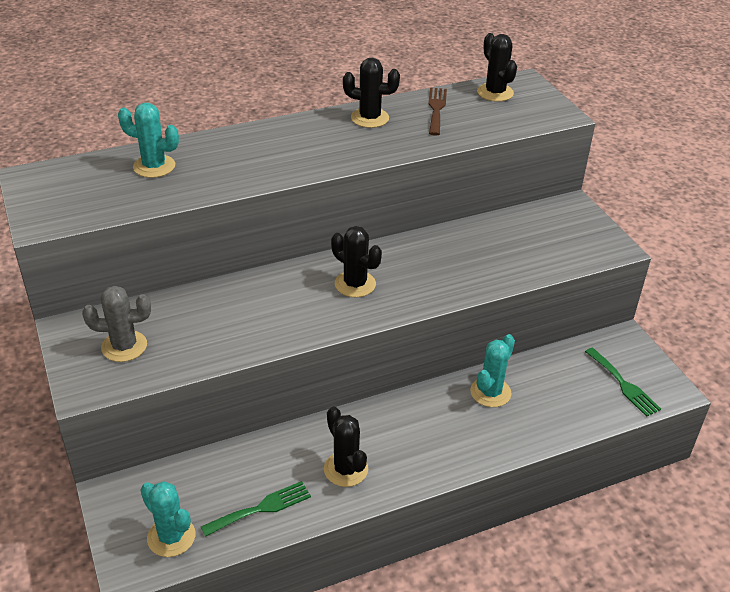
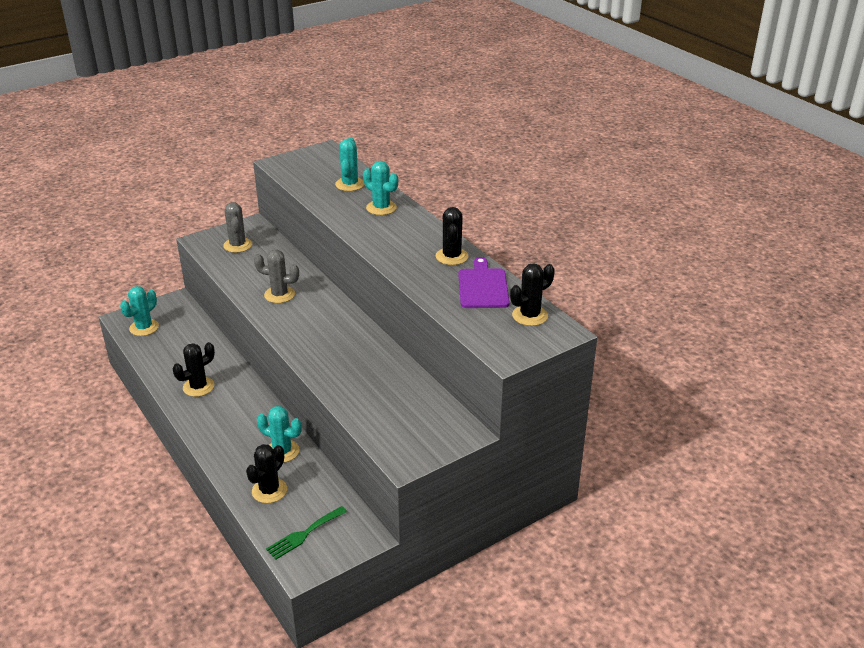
camera: 80 degrees right, 5 degrees down
green fork [201,481,311,537] -> none
black cactus [331,226,382,297] -> black cactus moved to [246,444,287,503]
brown fork [428,88,447,136] -> purple cutting board [458,257,510,308]
none -> grey cactus [254,250,299,303]
none -> turquoise cactus [363,161,398,215]

